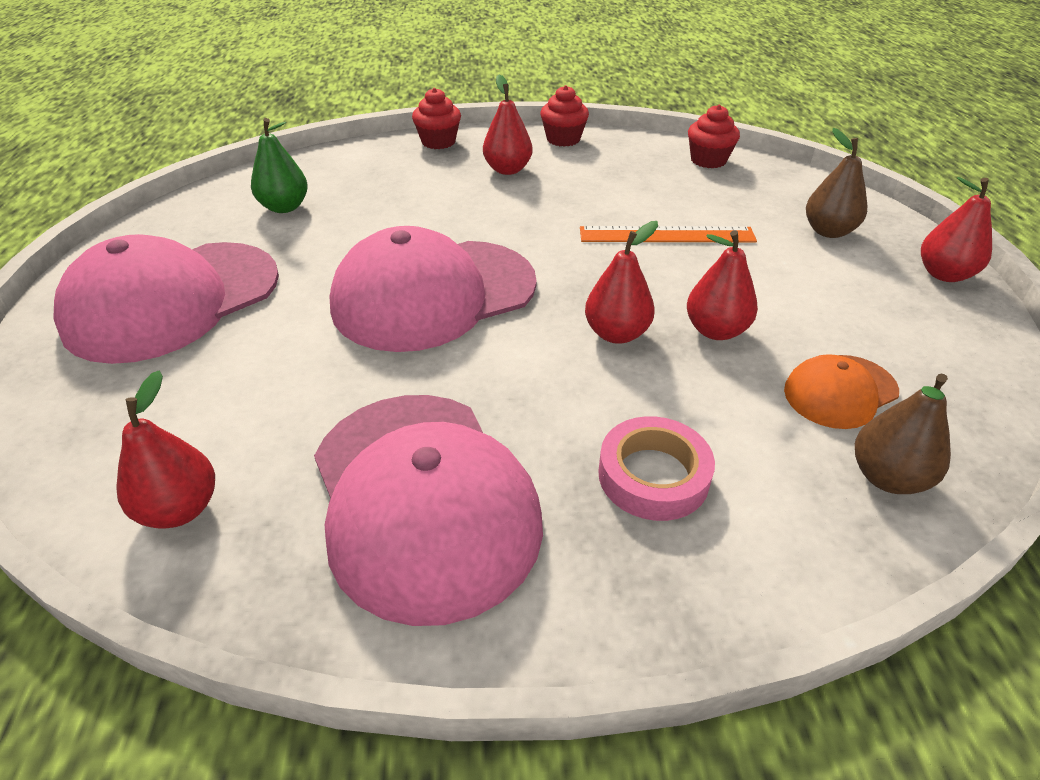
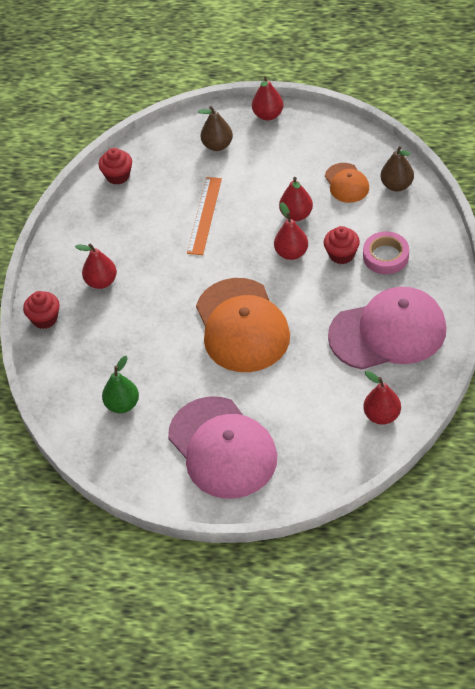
camera: 75 degrees left, 10 degrees up
pink cap [330,226,537,352] -> orange cap [196,278,290,372]
red cupcake [540,85,589,147] -> red cupcake moved to [324,226,360,264]

